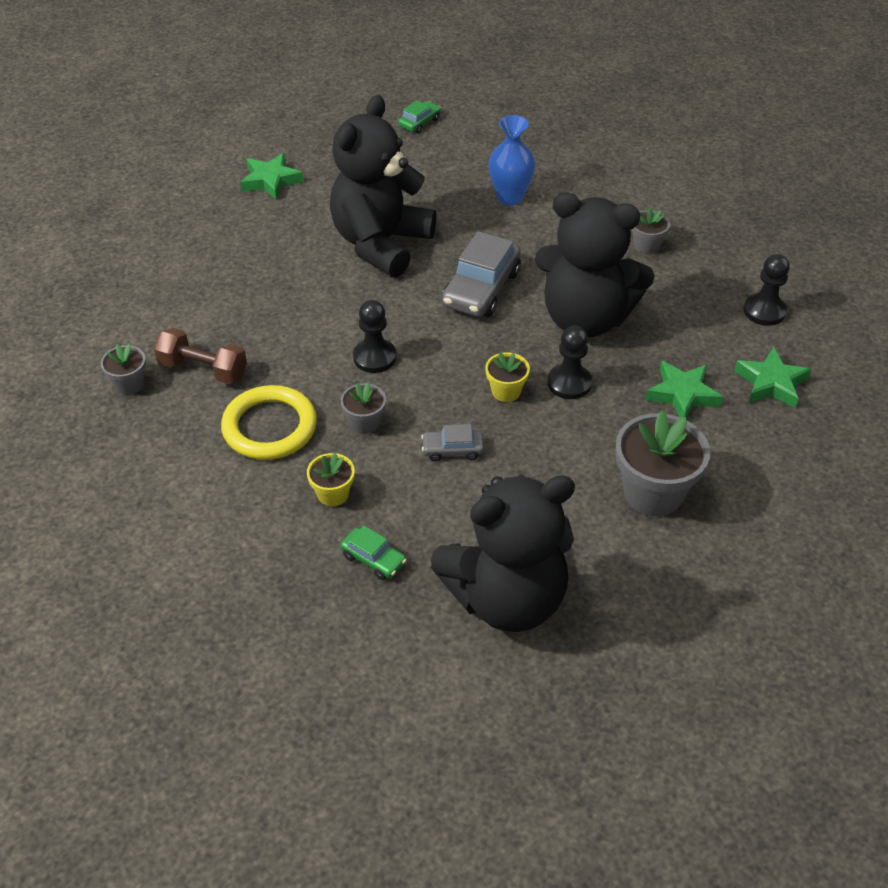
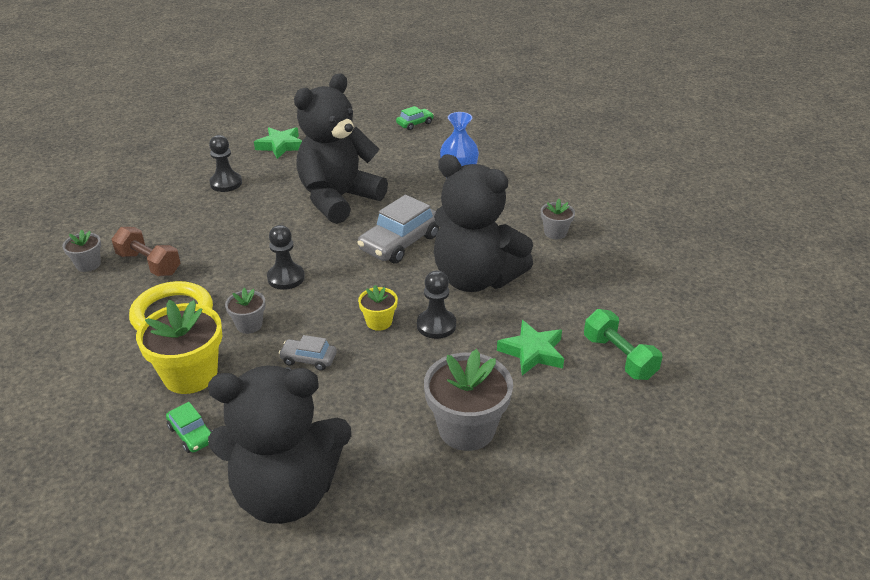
camera: 15 degrees right, 10 degrees down
yellow flower pot [307,453,355,506] -> yellow flower pot [136,300,222,394], size x1.92
green star [734,347,812,409] -> green dumbbell [584,309,663,380]
black pawn [744,254,790,326] -> black pawn moved to [209,135,242,192]

